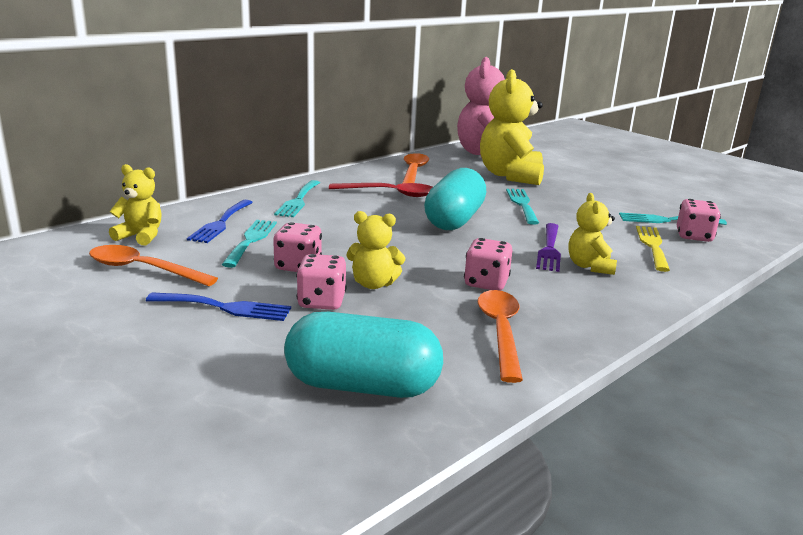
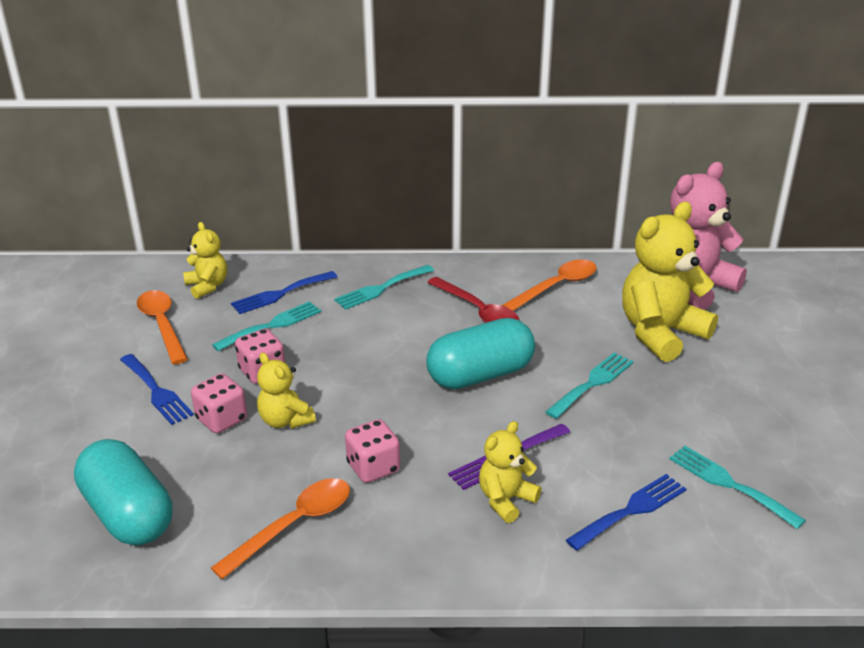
camera: 45 degrees right, 10 degrees up
yellow fork [636,226,670,272] -> blue fork [566,474,686,551]
pink dice [677,199,721,242] -> none

